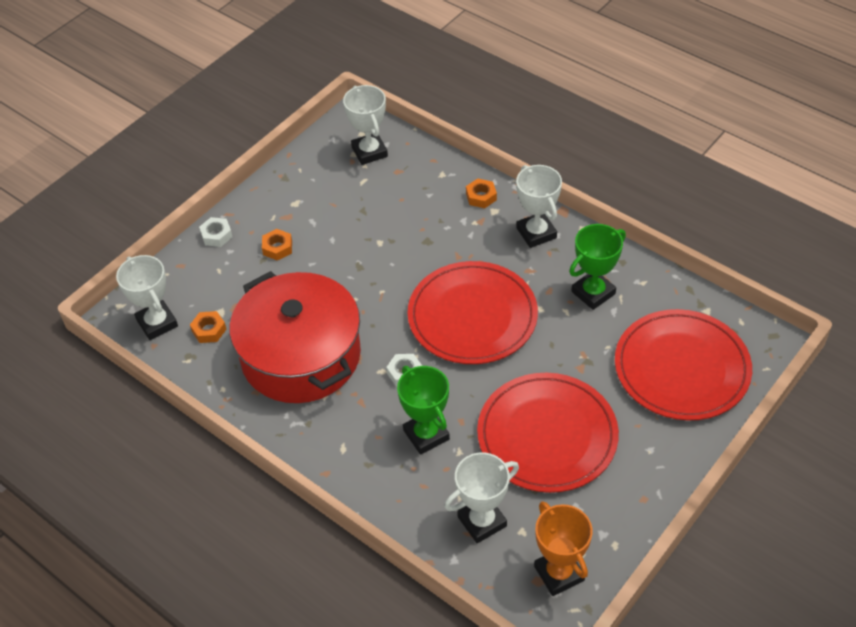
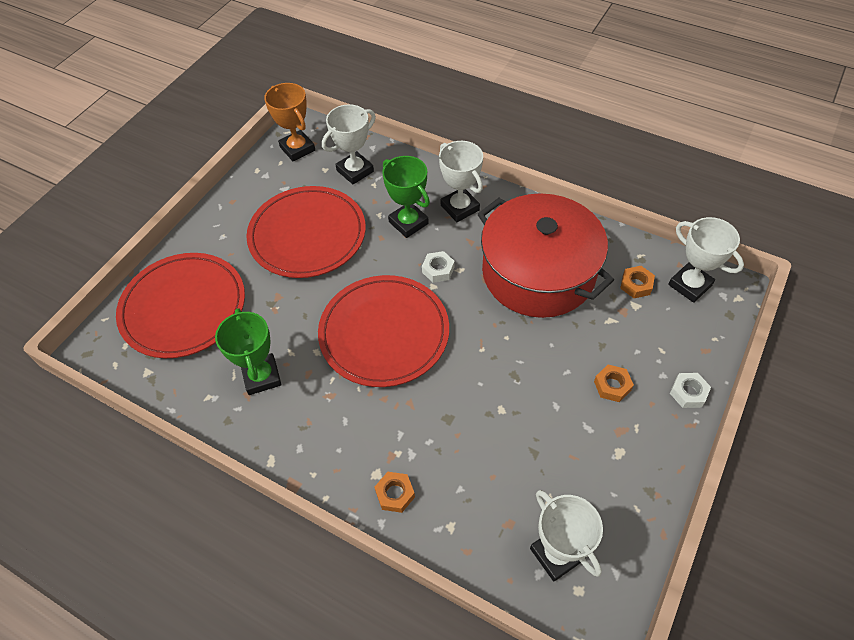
camera: 170 degrees right, 5 degrees up
white trophy [516,165,562,248] -> white trophy moved to [439,141,483,222]
green trophy [569,224,626,310] -> green trophy turned 60 degrees counterclockwise [215,308,281,395]

